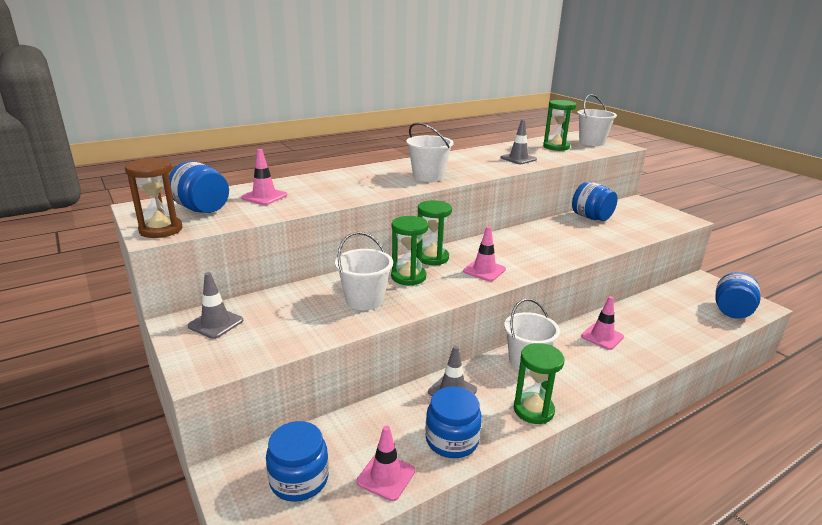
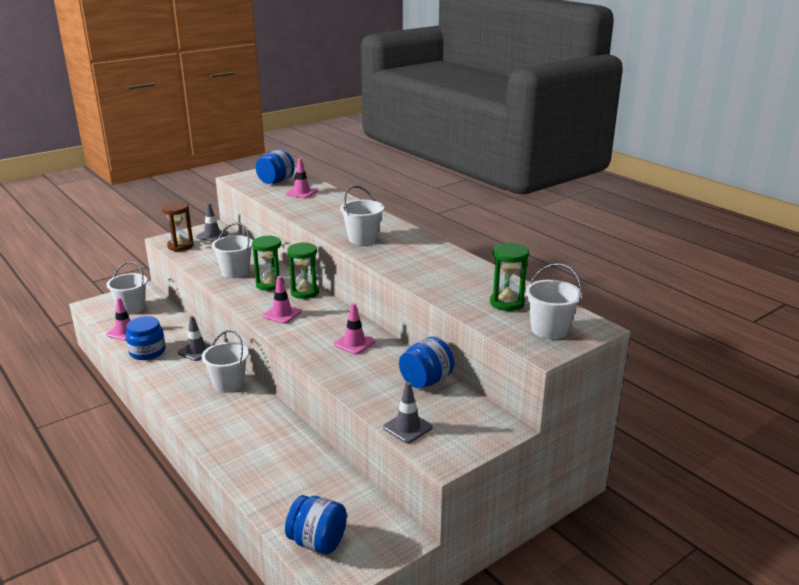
camera: 85 degrees right, 0 degrees up
brown hourglass [125,158,182,238] -> brown hourglass moved to [162,202,194,251]
blue jar [266,421,329,502] -> white bucket [107,262,147,315]
grey traffic cone [501,120,537,164] -> grey traffic cone moved to [383,382,432,443]
green hourglass [514,343,564,424] -> none
pink traffic cone [581,296,624,350] -> pink traffic cone moved to [334,303,375,355]

